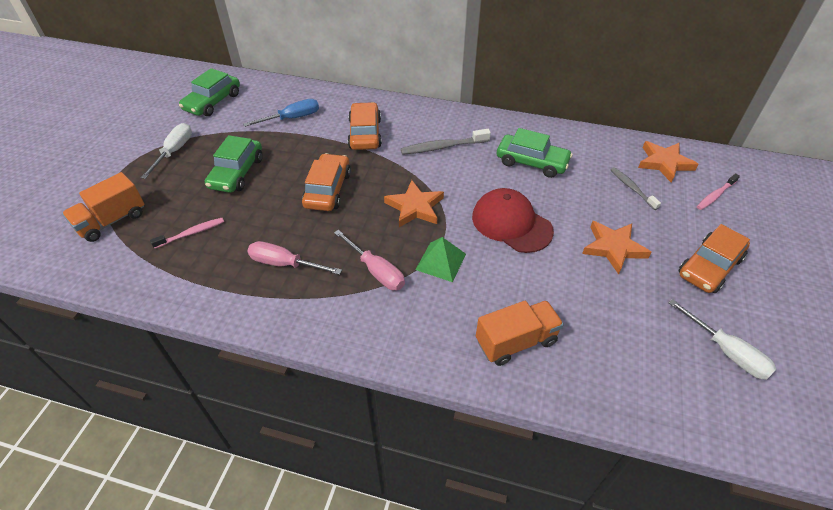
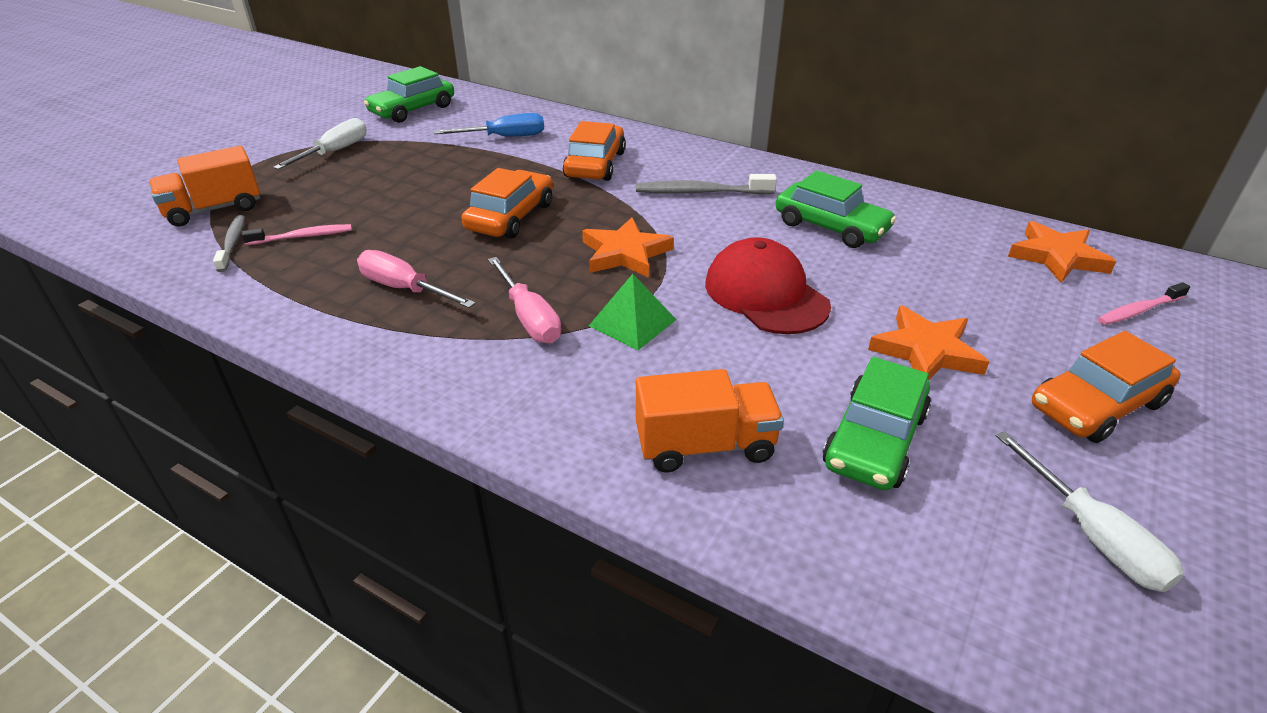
camera: 15 degrees right, 10 degrees down
green car [205,135,263,193] -> green car moved to [823,357,931,490]
grey toothbrush [611,167,661,210] -> grey toothbrush moved to [213,215,245,272]

